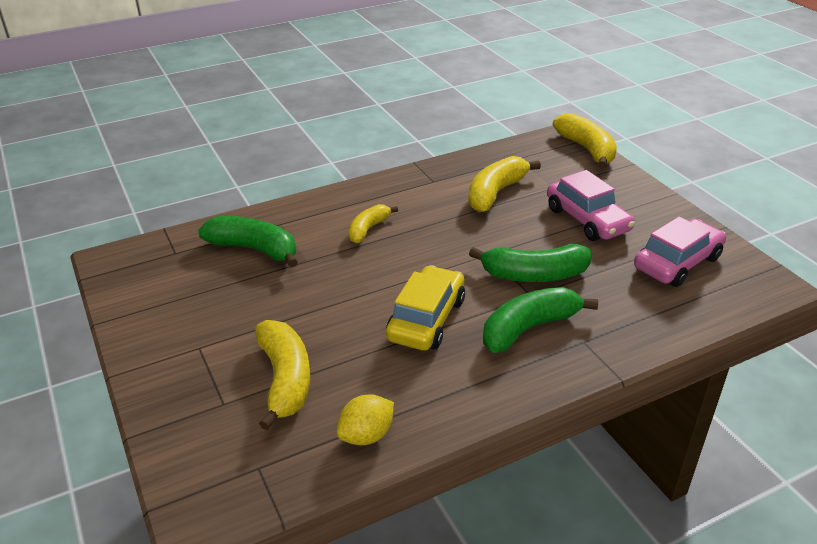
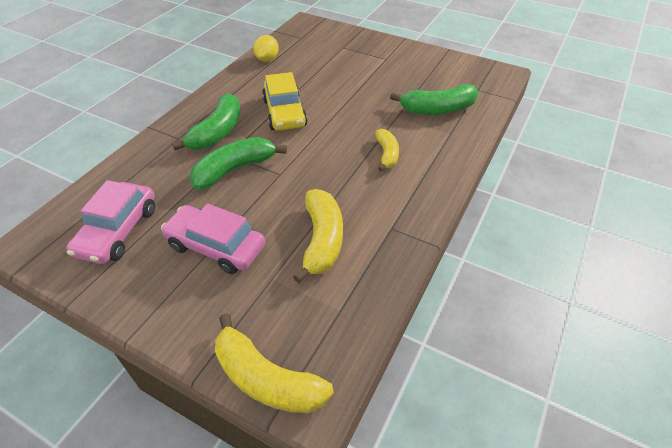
camera: 145 degrees right, 10 degrees up
yellow banana [255,320,311,430] -> none

